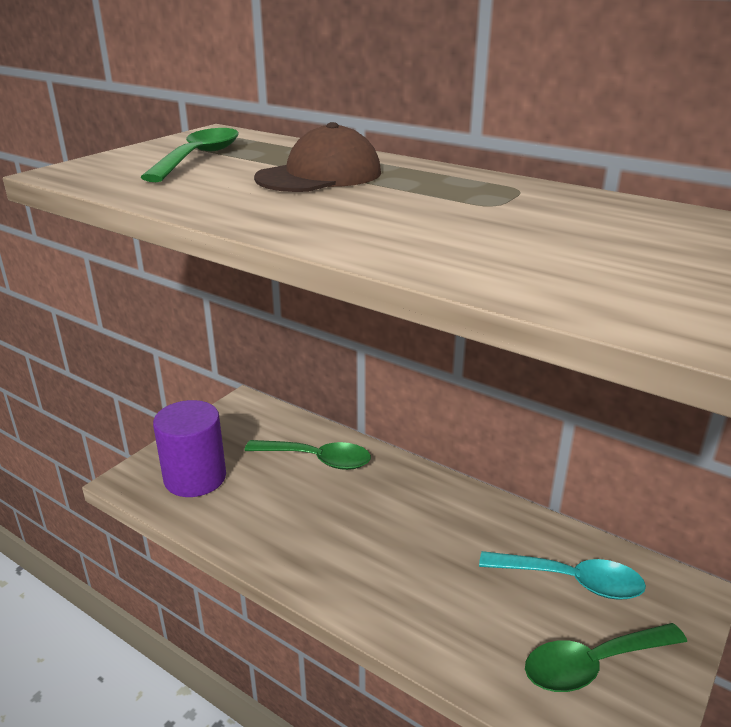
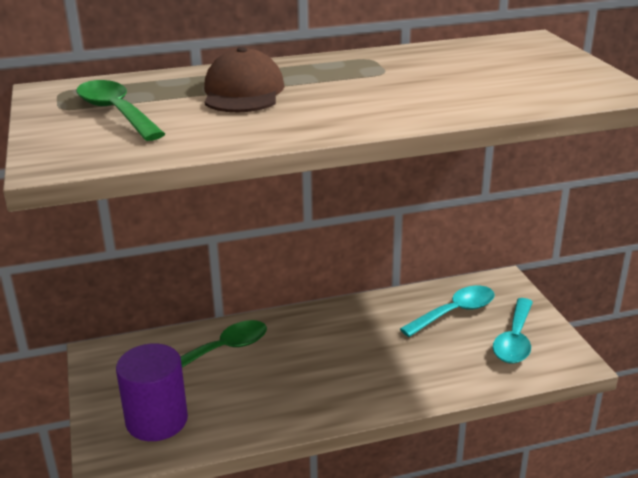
camera: 50 degrees left, 0 degrees up
green spoon [525,623,687,692] -> turquoise spoon [493,298,533,364]

